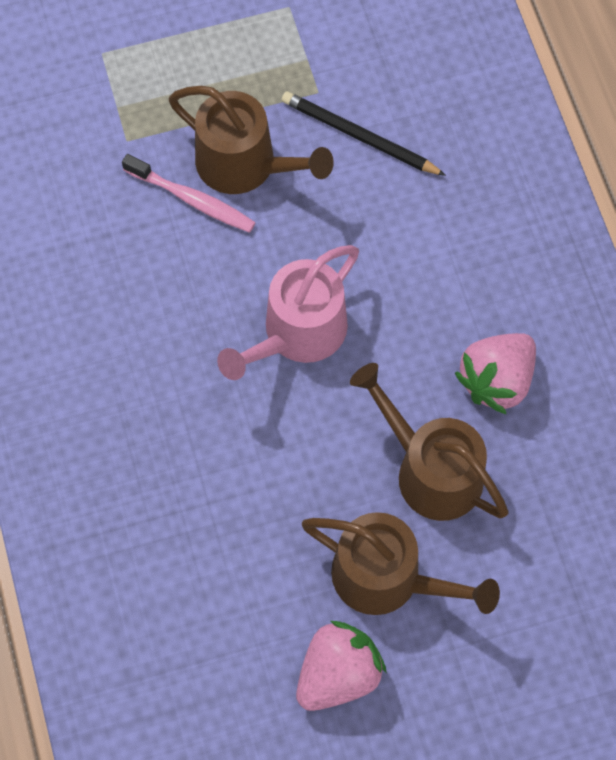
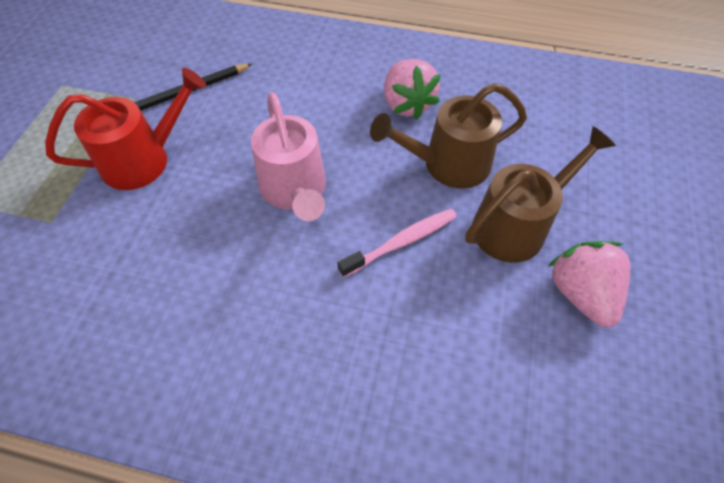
camera: 60 degrees left, 10 degrees down
pink toothbrush [122,154,256,233] -> pink toothbrush moved to [337,209,457,278]
brown watering can [169,86,334,194] -> red watering can [45,68,206,190]

